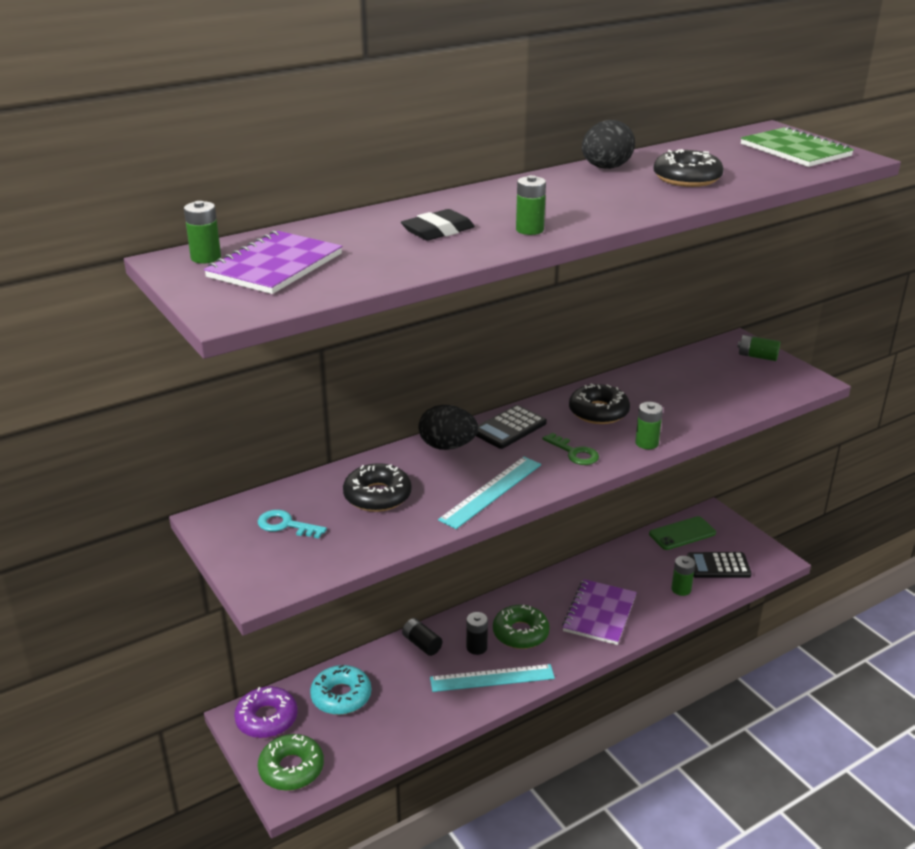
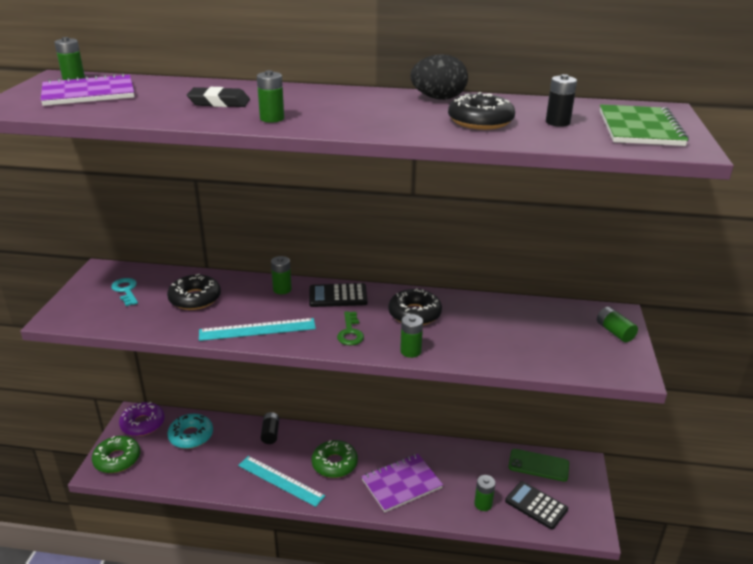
camera: 40 degrees right, 0 degrees up
black egg [418,405,478,450] -> green battery [271,256,292,294]
black battery [466,612,488,655] -> black battery moved to [546,74,577,127]

